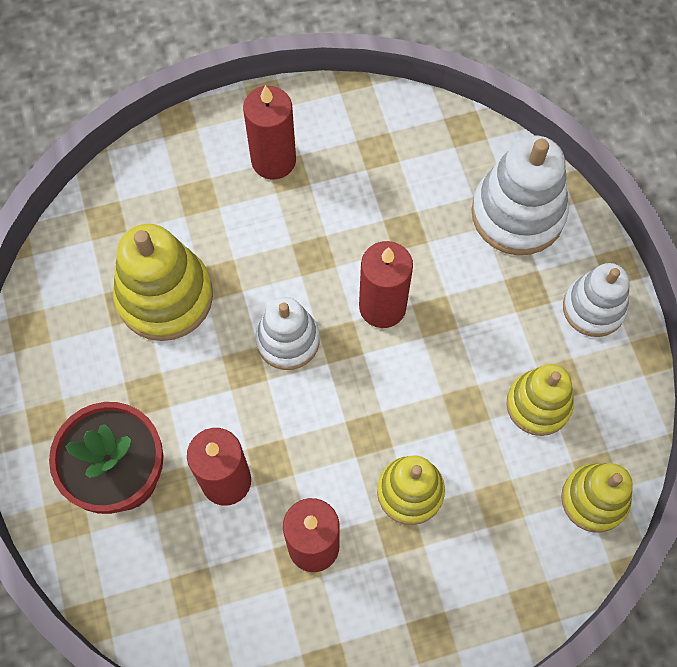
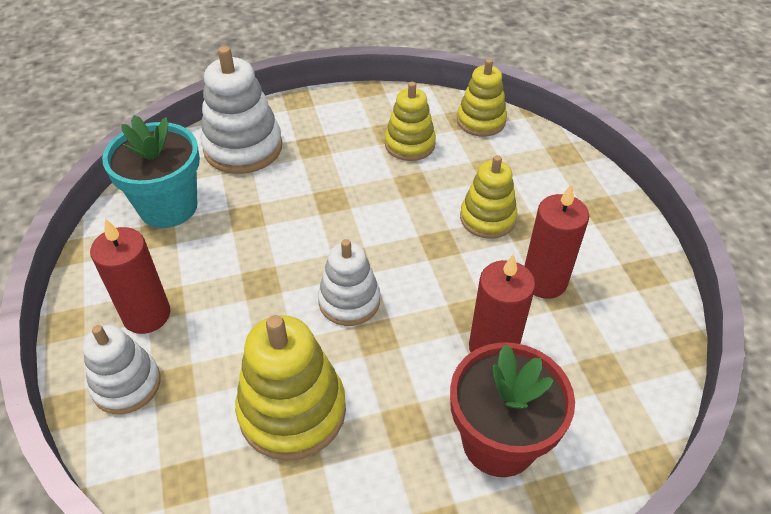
camera: 90 degrees left, 20 degrees down
red candle [359,241,413,328] -> none
white stacking toy [563,263,629,337] -> white stacking toy moved to [83,325,161,414]
none -> turquoise flower pot [102,115,200,228]

